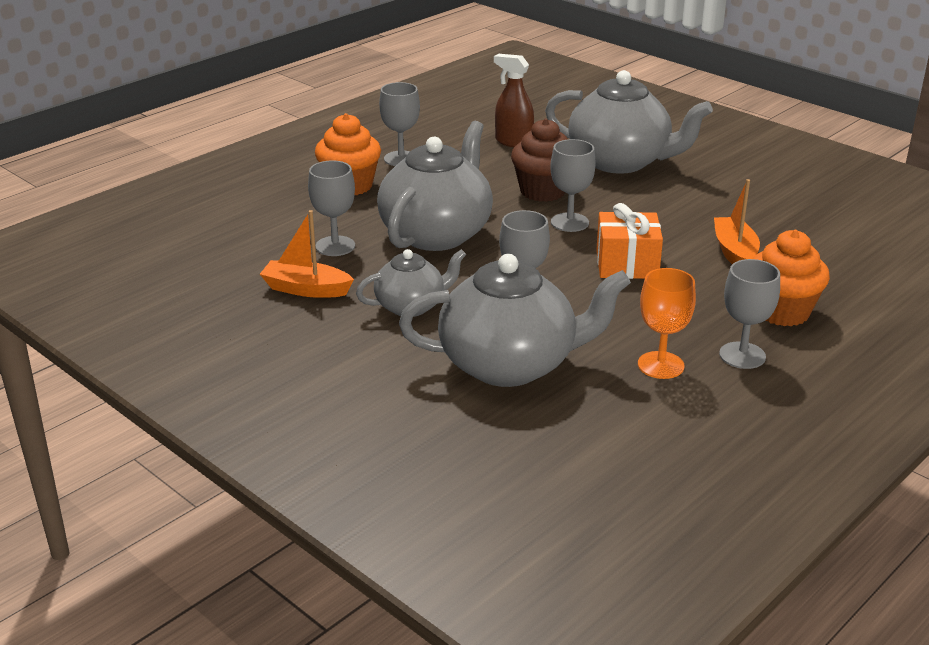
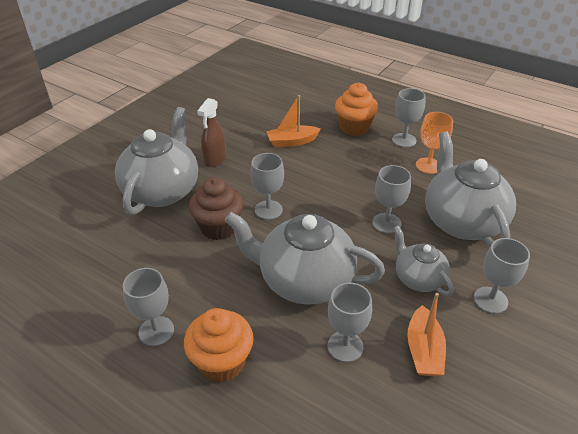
camera: 100 degrees left, 10 degrees up
brown spray bottle [494,54,534,147] -> brown spray bottle moved to [197,98,226,167]
orange gift [596,203,663,279] -> none
none -> grey goblet [474,238,530,314]

